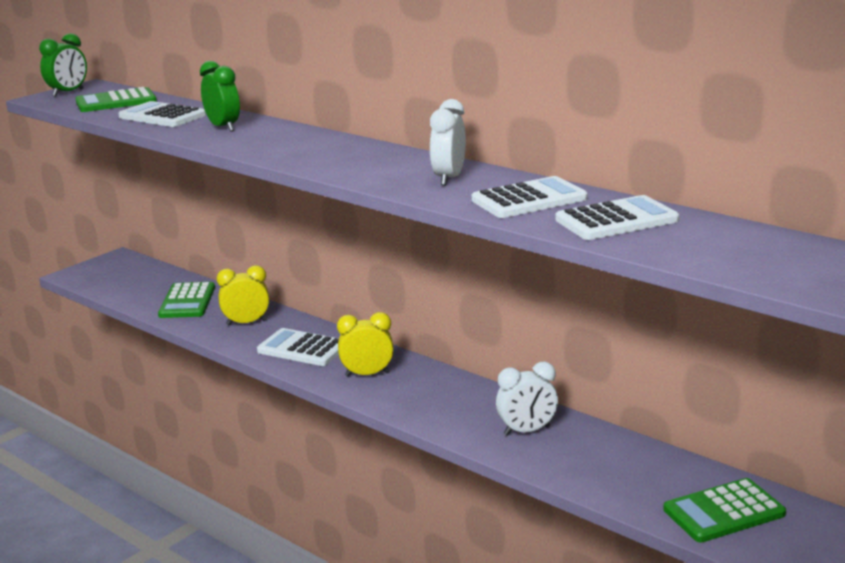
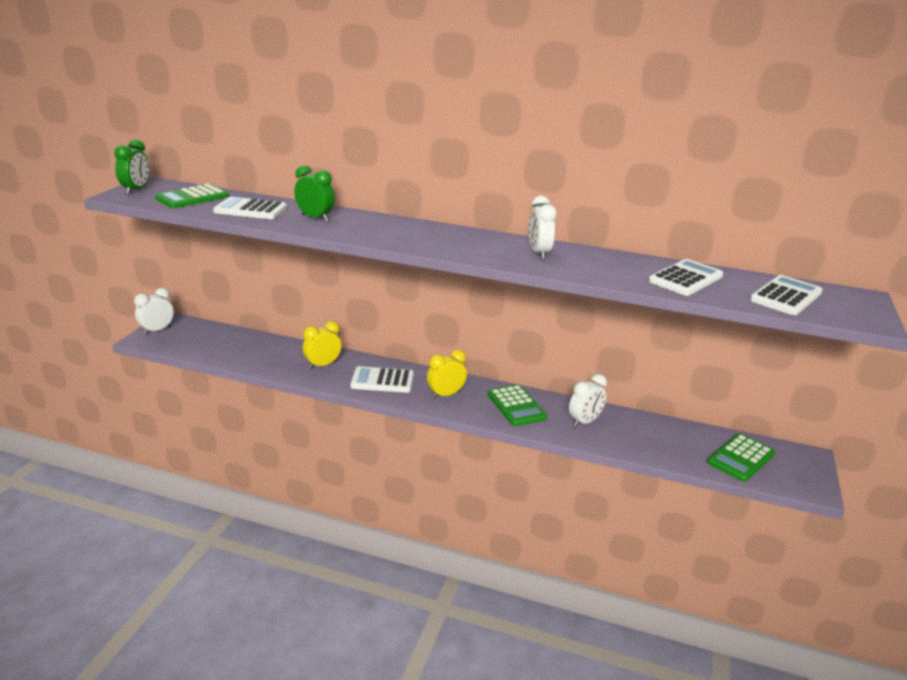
camera: 25 degrees left, 5 degrees up
green calculator [158,282,215,318] -> green calculator moved to [487,384,547,426]
white calculator [472,176,587,218] -> white calculator moved to [750,275,823,315]
none -> white clock [134,288,174,335]

